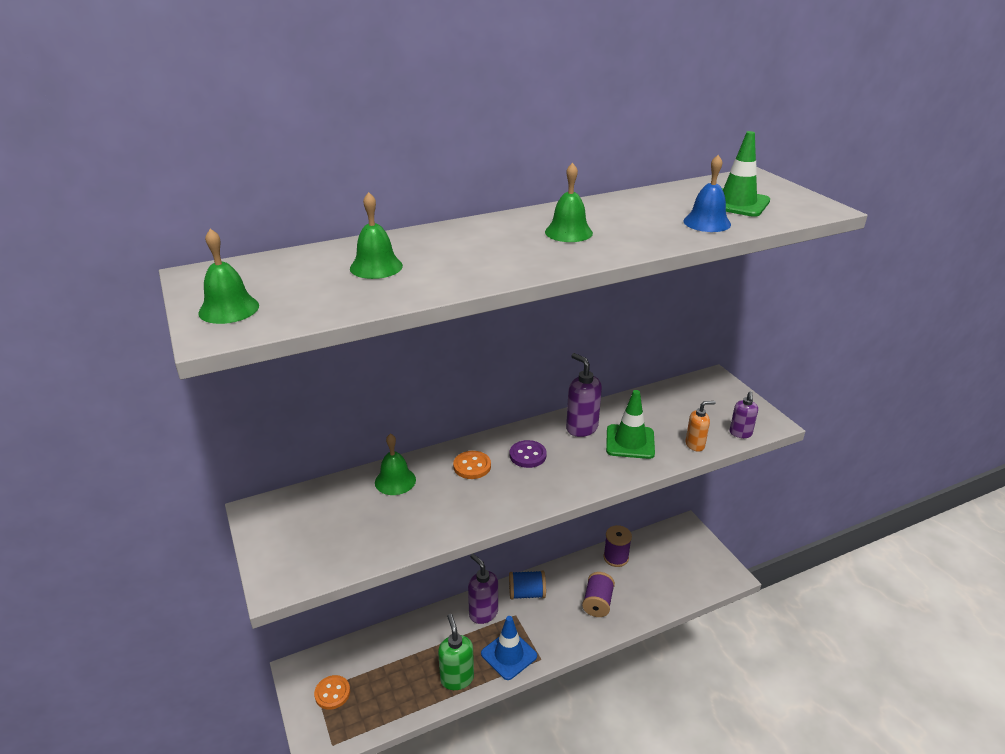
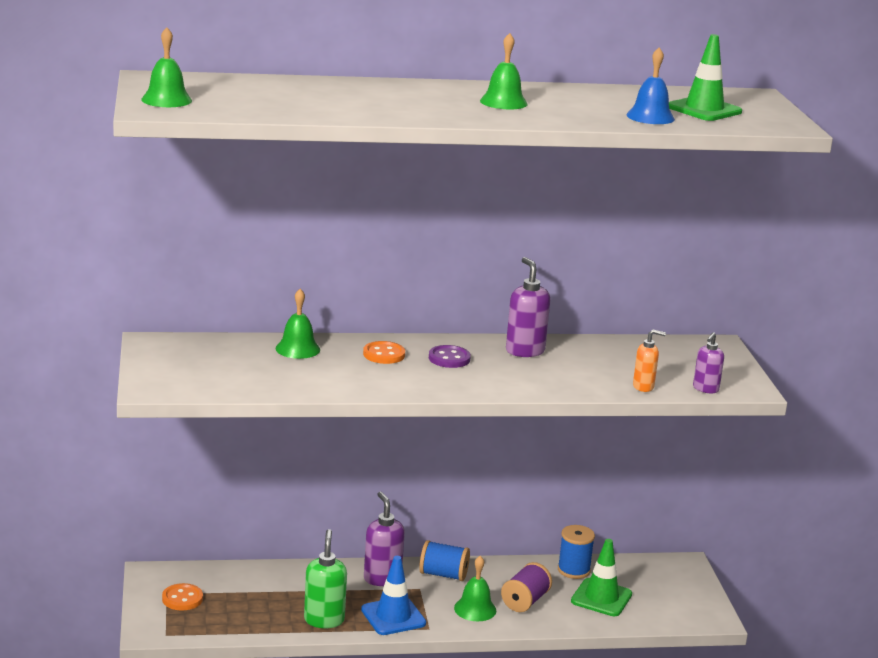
camera: 15 degrees right, 10 degrees down
green bell [350,192,403,279] -> green bell moved to [454,556,496,621]
purple spool [603,525,632,567] -> blue spool [558,525,595,579]
green traffic cone [606,390,655,459] -> green traffic cone moved to [571,539,632,616]

